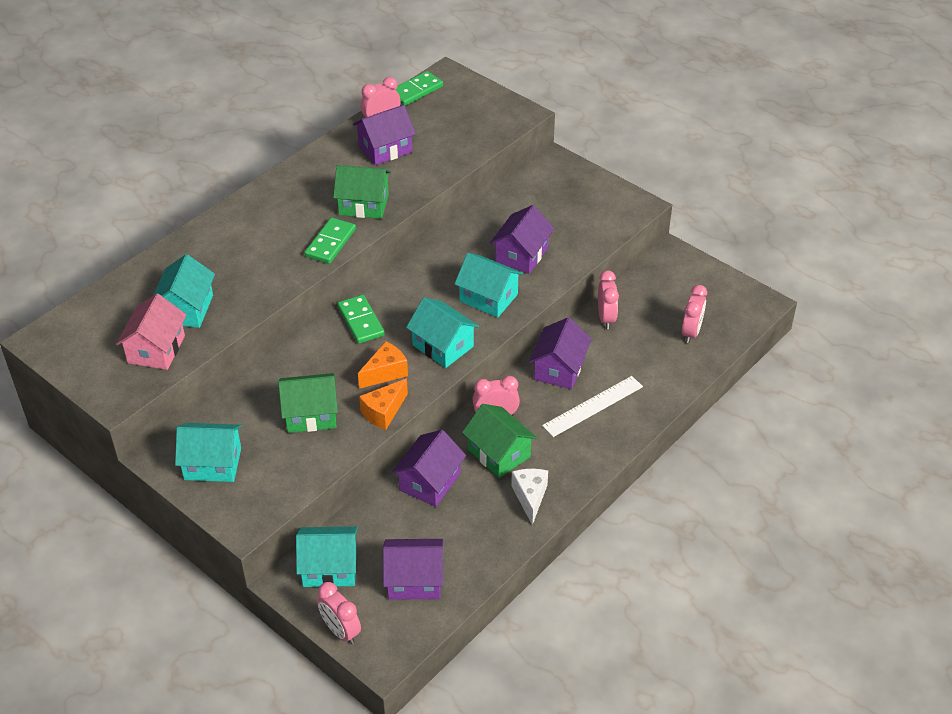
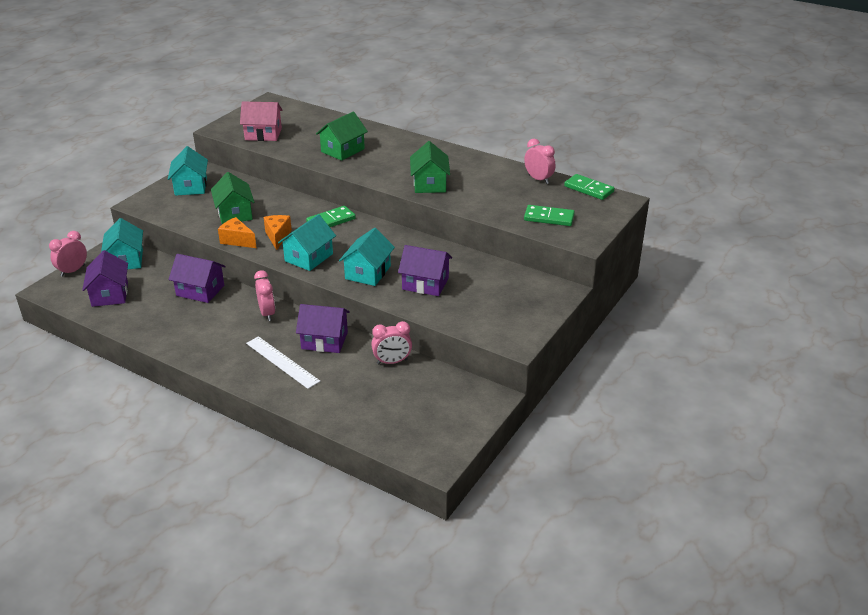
camera: 80 degrees right, 10 degrees down
turquoise house [153,254,215,328] -> none
green domino [305,218,356,264] -> green domino moved to [524,205,575,226]
purple house [353,105,416,165] -> none
orange cheese [358,341,408,389] -> orange cheese turned 135 degrees counterclockwise [264,215,292,250]
green house [462,404,537,478] -> green house moved to [316,111,368,161]
white cheese [511,469,548,525] -> none
pink clock [682,285,707,343] -> none

